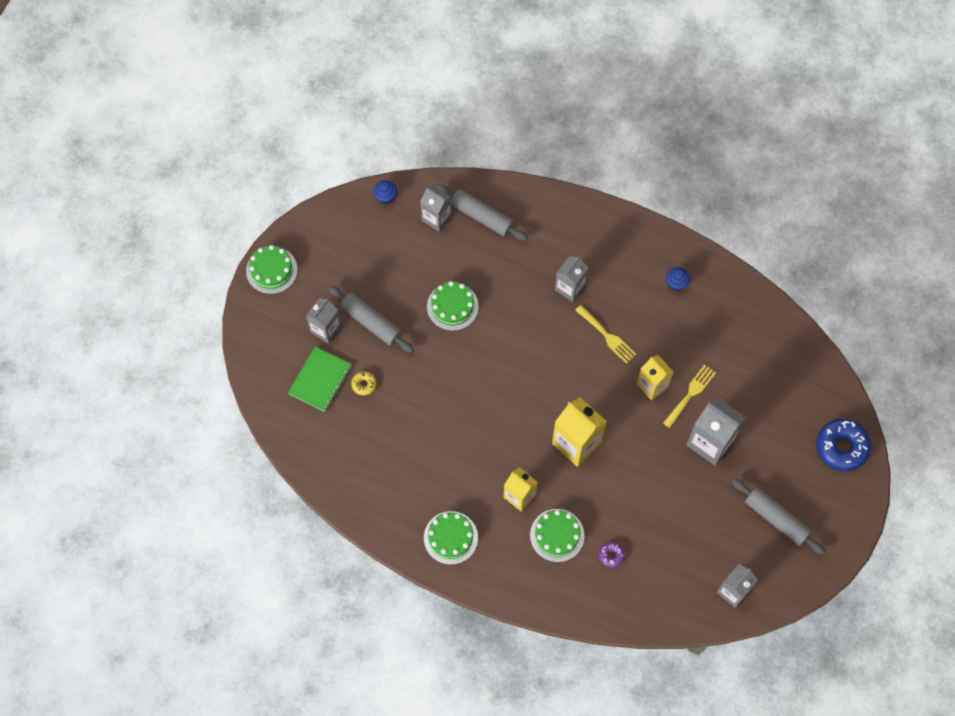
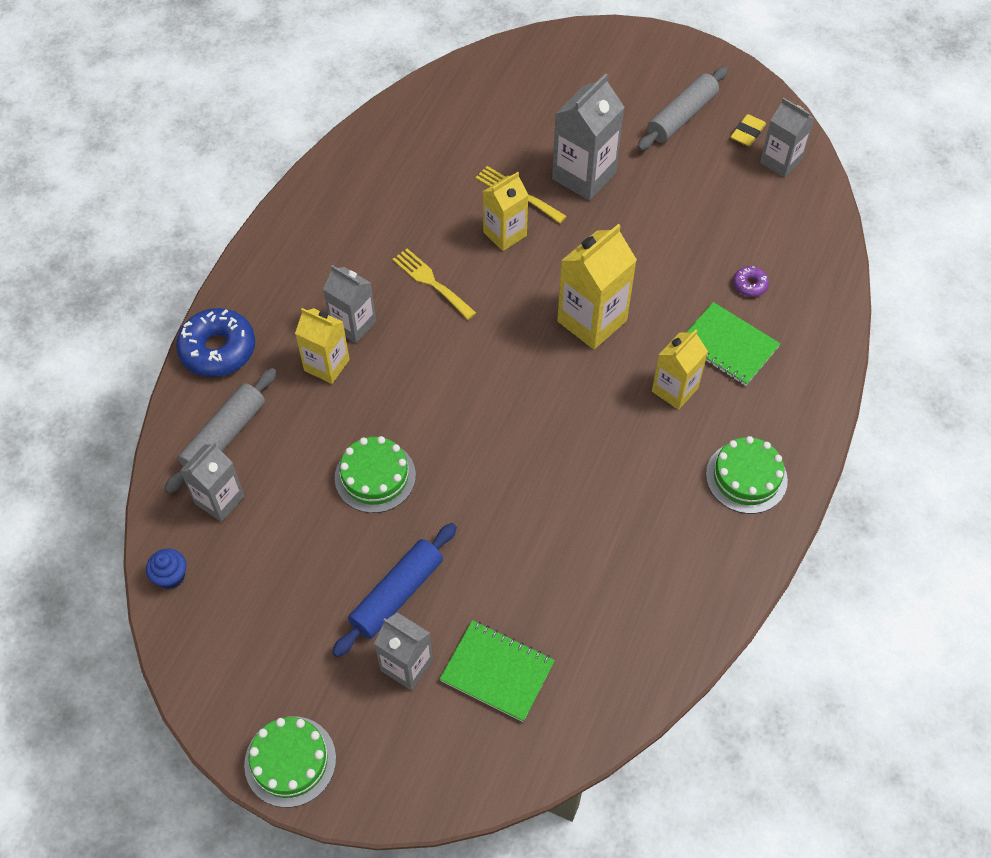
camera: 90 degrees left, 10 degrees down
grey rolling pin [328,286,414,353] -> blue rolling pin [332,523,457,657]
yellow donut [351,371,376,395] -> none
green cake [530,509,584,562] -> green notebook [686,302,780,386]
yellow fork [575,305,636,364] -> yellow fork turned 90 degrees counterclockwise [392,249,476,320]
blue cupcake [666,267,690,291] -> none
blue donut [816,419,871,472] -> blue donut moved to [176,308,255,377]
none -> yellow carton [295,308,350,384]
none -> yellow eraser [730,114,766,146]

